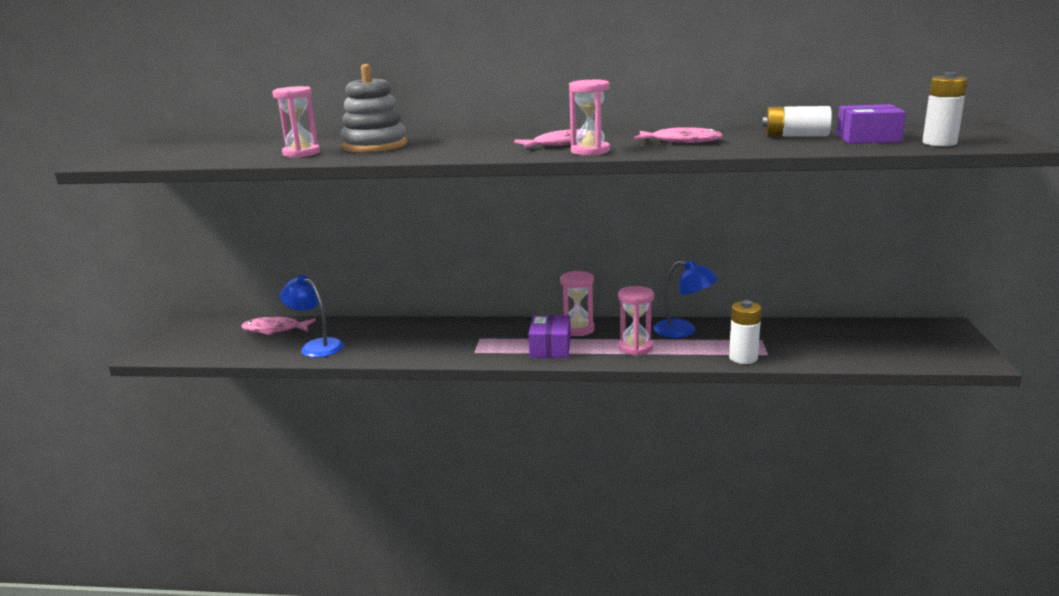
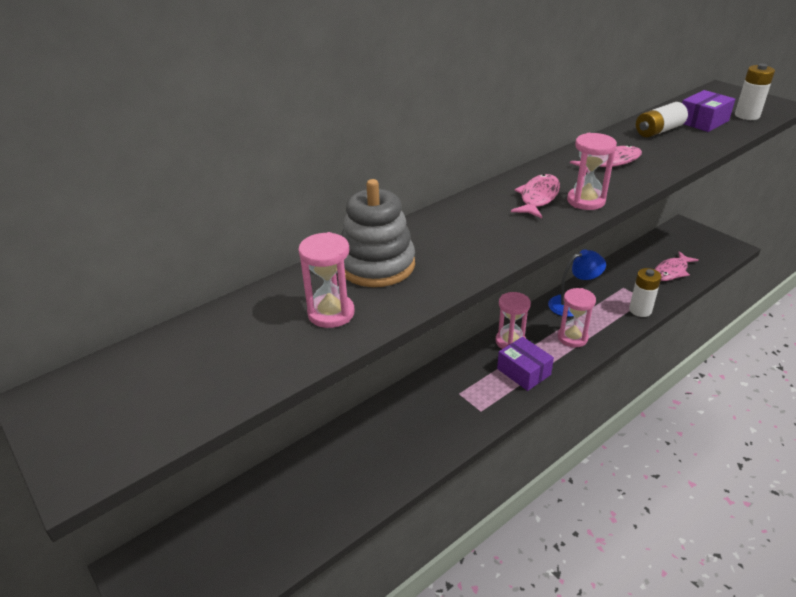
camera: 45 degrees left, 15 degrees up
pink fish [241,317,316,335] -> pink fish moved to [654,251,699,281]
blue lamp [280,275,344,358] -> none

